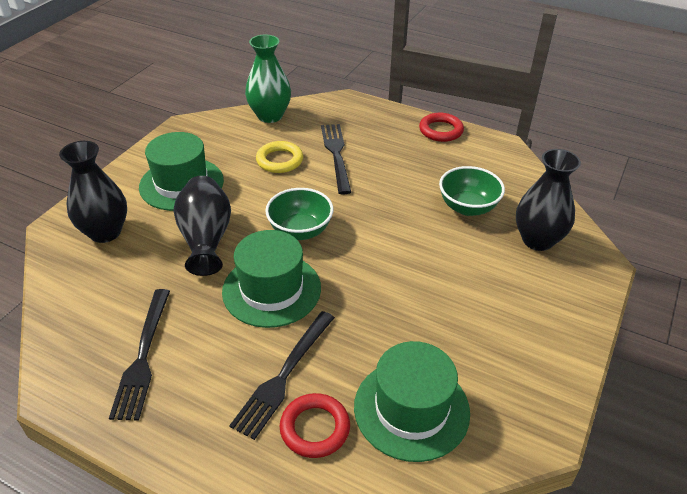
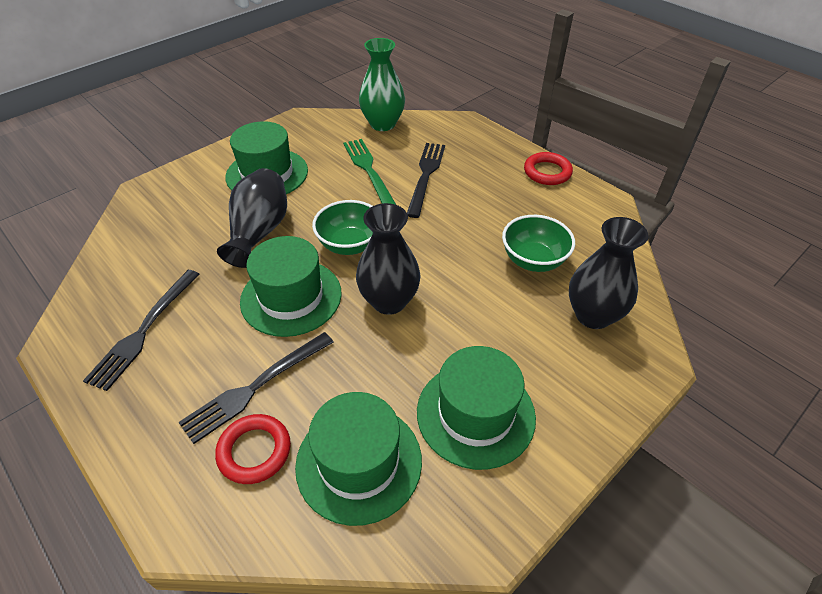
camera: 20 degrees right, 5 degrees up
black vase [59,141,127,243] -> black vase moved to [356,203,421,315]
yellow ring [256,141,303,173] -> green fork [343,139,396,205]
none -> green hat [417,346,536,470]

